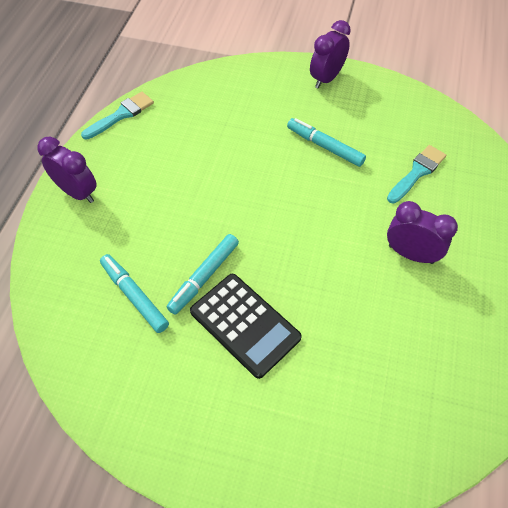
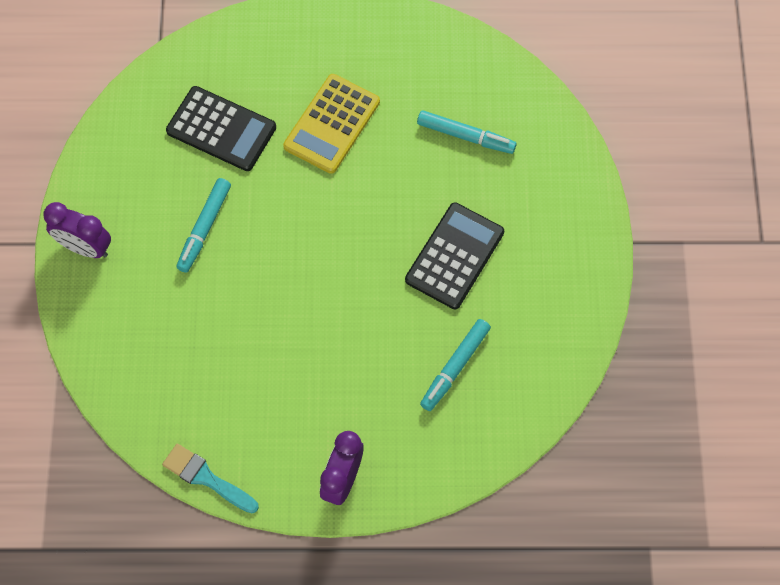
camera: 105 degrees left, 10 degrees up
turquoise marker [167,234,239,314] -> turquoise marker moved to [417,110,517,154]
turquoise brush [387,145,446,203] -> black calculator [166,86,276,171]
purple clock [387,201,458,264] -> yellow calculator [283,74,380,174]

